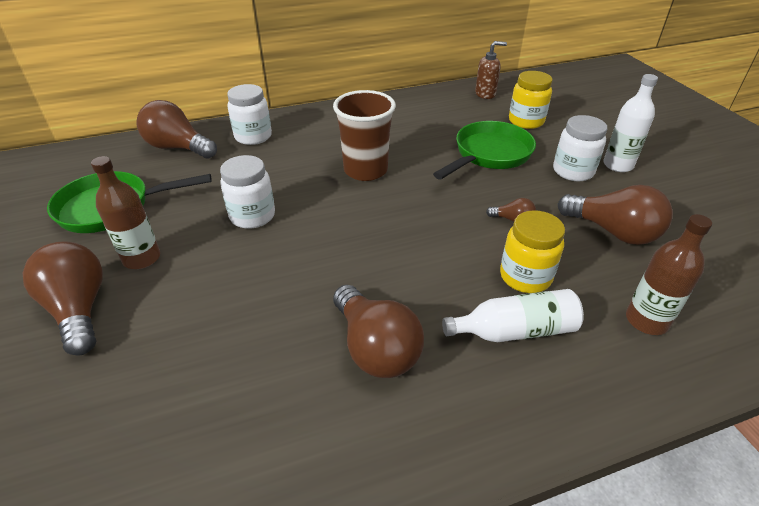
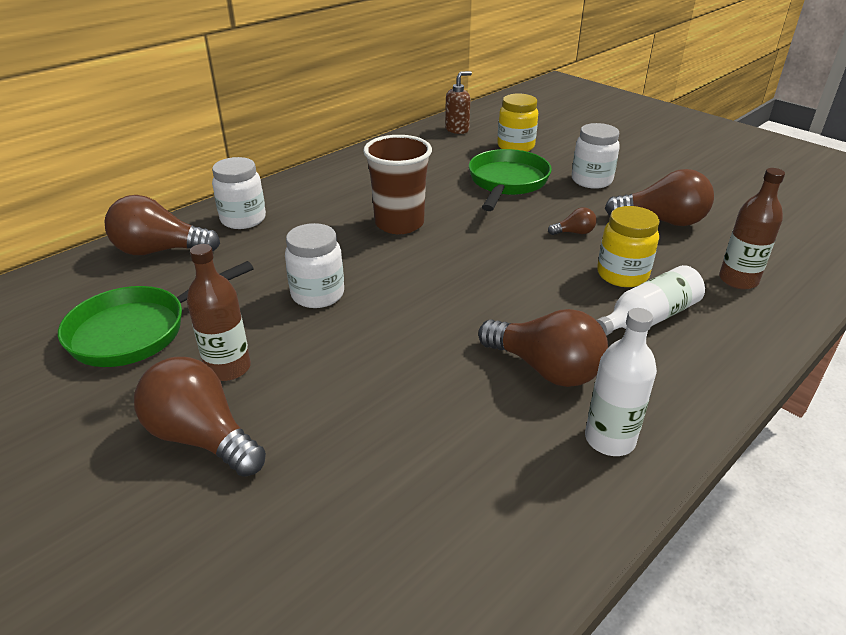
camera: 25 degrees left, 5 degrees down
white bottle [603,74,658,172] -> white bottle moved to [585,308,657,456]

